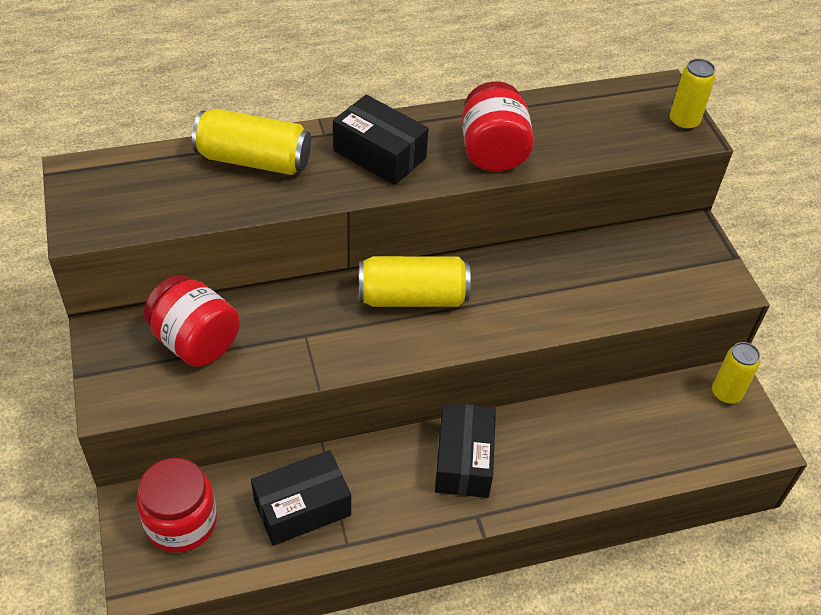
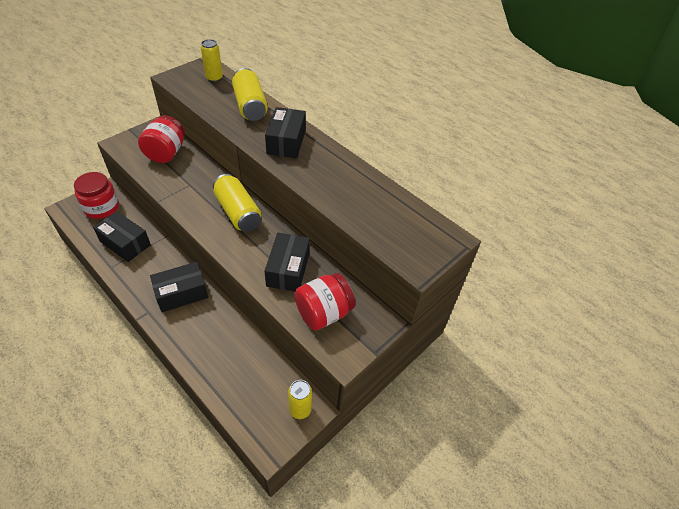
camera: 60 degrees right, 0 degrees up
red jar [462,81,534,171] -> red jar moved to [294,273,355,330]
yellow can [670,59,716,130] -> yellow can moved to [201,39,223,82]
none -> black box [265,233,310,292]

